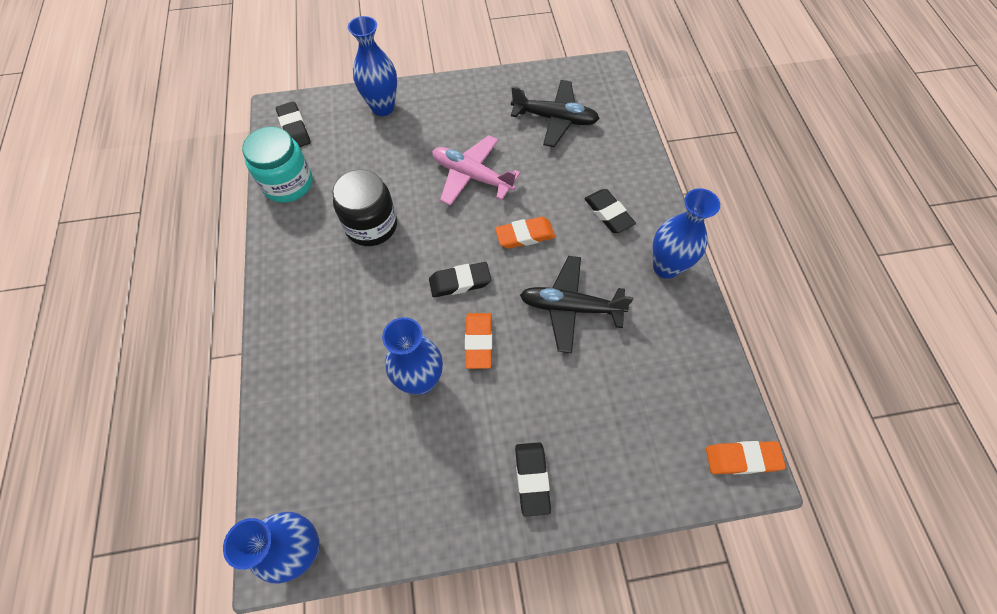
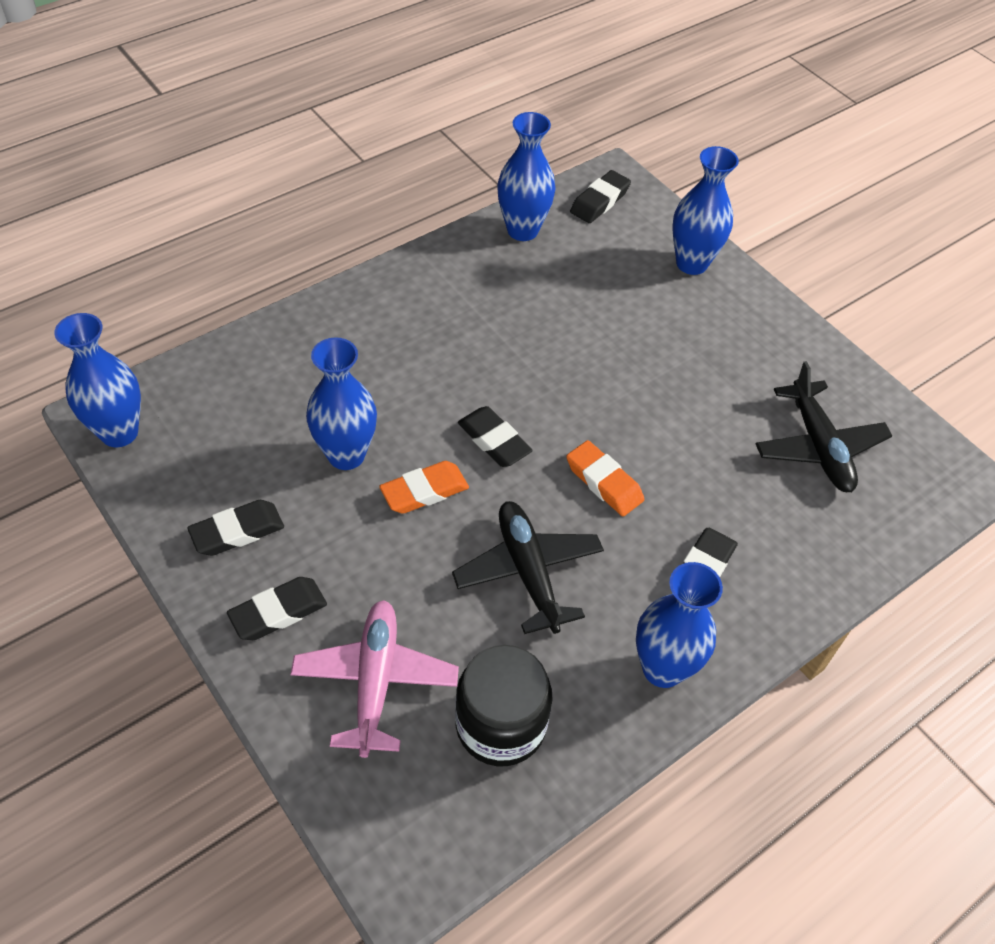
camera: 60 degrees right, 10 degrees down
turquoise jar [242,127,313,203] -> blue vase [497,112,556,241]
black jar [332,169,397,246] -> black jar moved to [455,645,553,766]
pink plane [432,135,521,206] -> pink plane moved to [291,600,459,758]
orange eraser [706,441,786,474] -> none
none -> black eraser [187,500,284,556]

